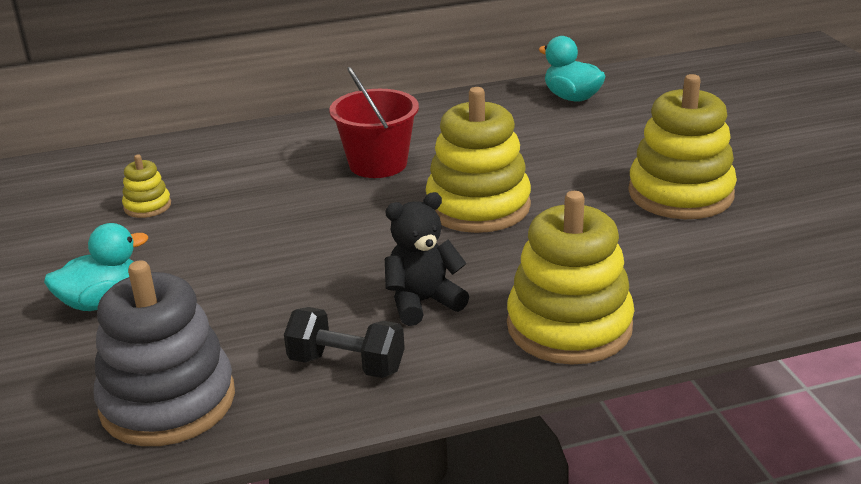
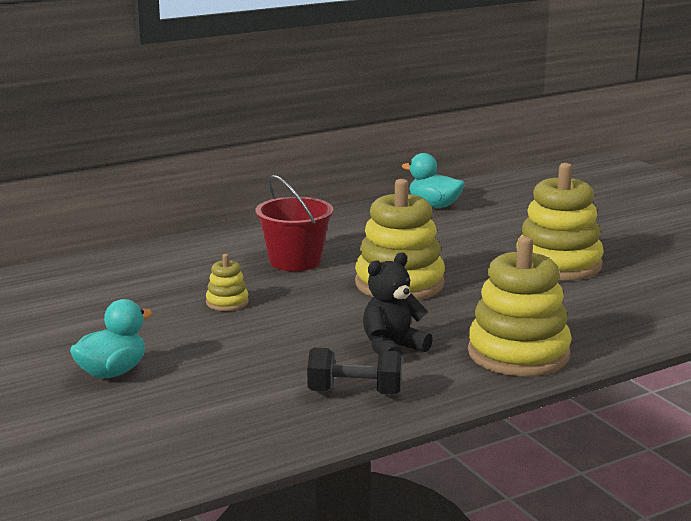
camera: 15 degrees left, 10 degrees down
grey stacking toy [93,260,235,446] -> none
yellow stacking toy [122,155,171,218] -> yellow stacking toy moved to [206,254,249,311]

